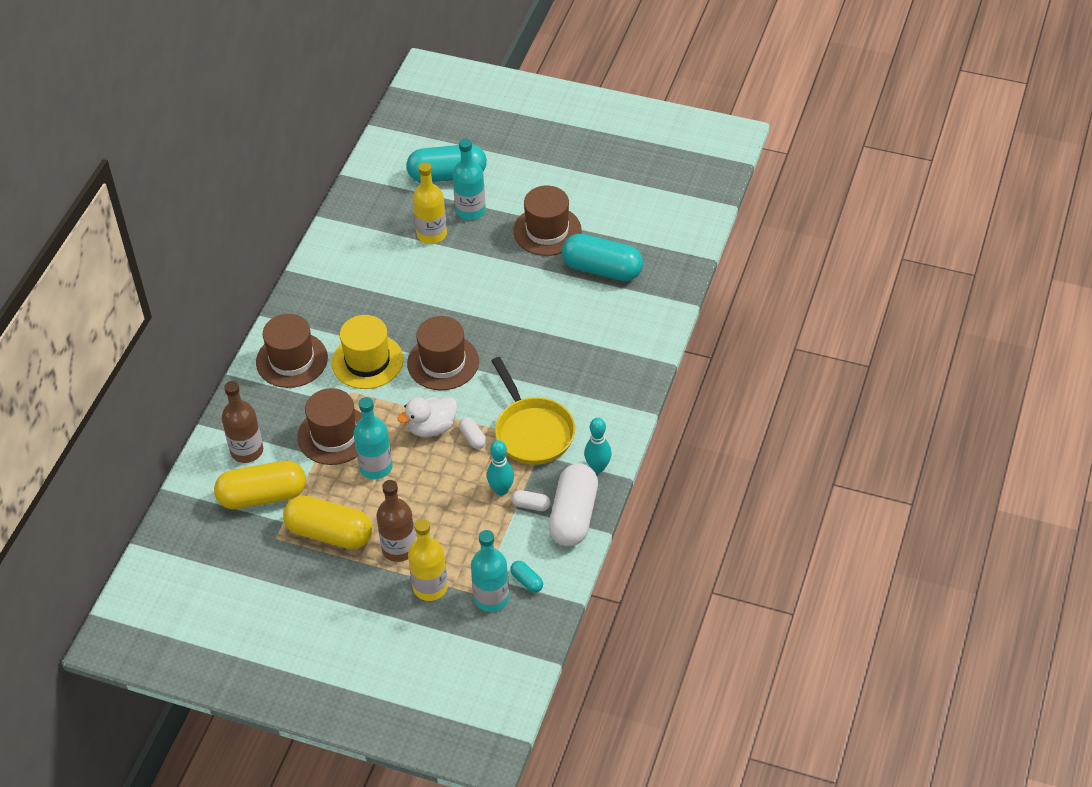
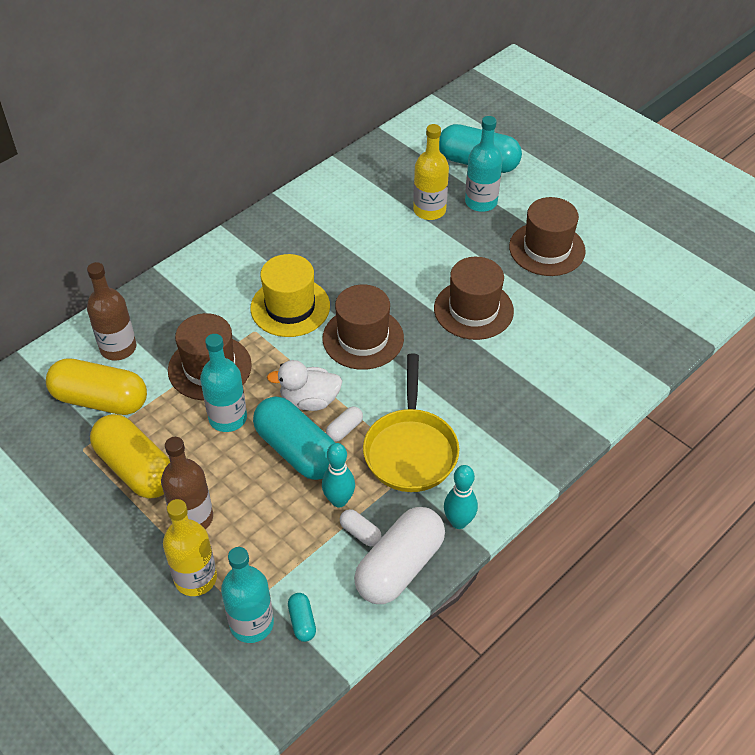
camera: 25 degrees right, 0 degrees up
brown hat [256,314,328,388] -> brown hat moved to [434,257,514,340]
white capsule [459,417,486,449] -> white capsule turned 45 degrees clockwise [326,406,363,442]
turquoise capsule [562,234,643,281] -> turquoise capsule moved to [253,396,335,480]

